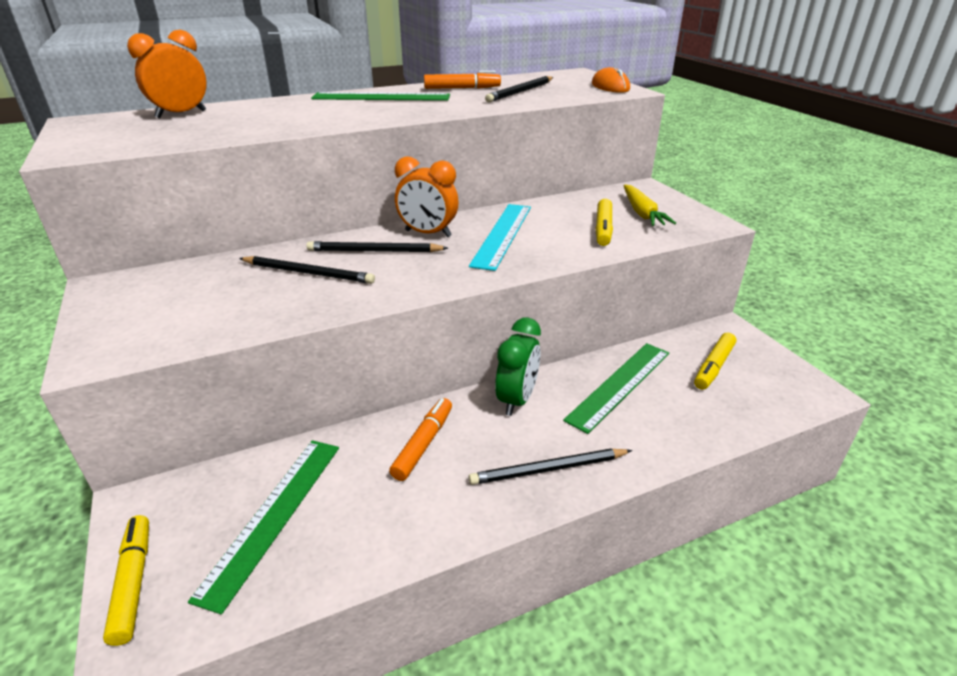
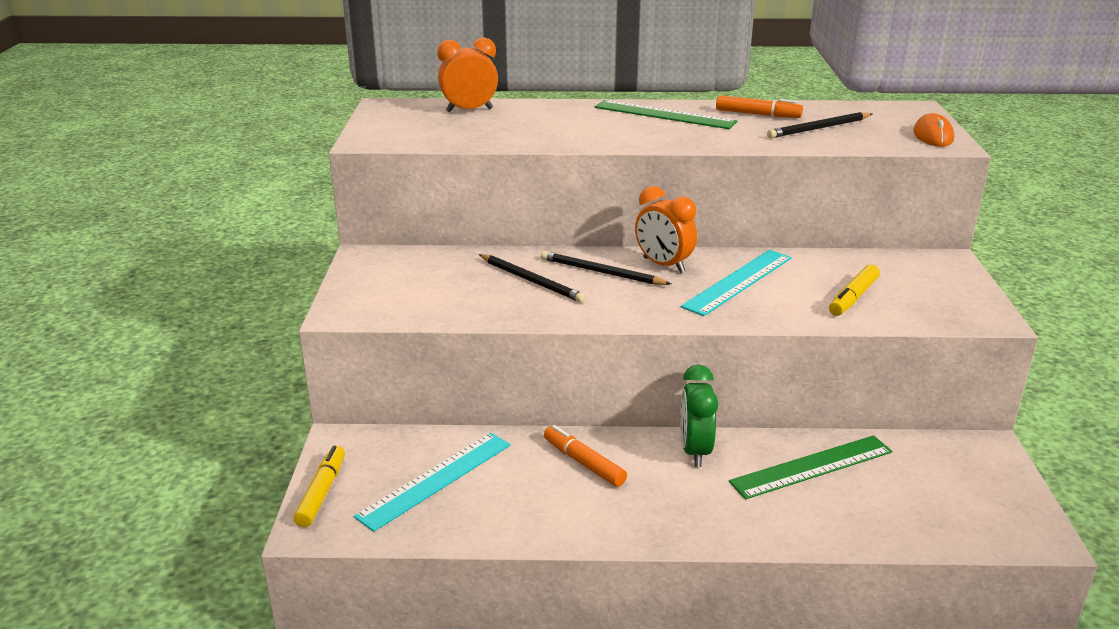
camera: 25 degrees right, 5 degrees down
green ruler [188,440,339,614] -> turquoise ruler [354,433,511,532]
orange marker [389,398,452,481] -> orange marker turned 90 degrees counterclockwise [544,425,627,487]
black pencil [469,449,632,485] -> none
green clock [495,318,541,416] -> green clock turned 135 degrees clockwise [680,364,718,467]
yellow carrot [623,185,676,226] -> none
yellow marker [694,332,737,390] -> none

